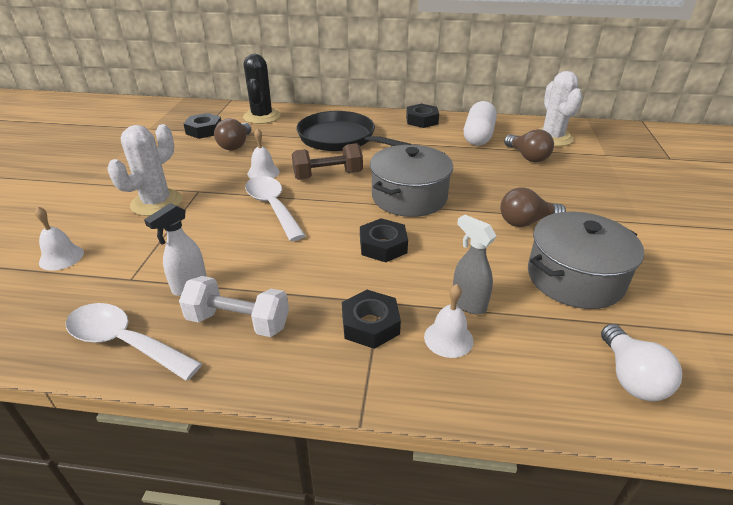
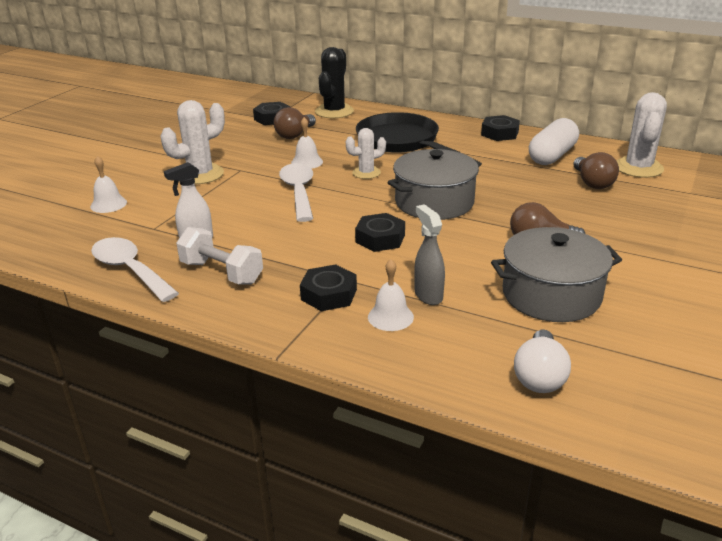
camera: 20 degrees right, 5 degrees down
brown dumbbell [292,143,363,180] -> white cactus [346,128,386,179]

